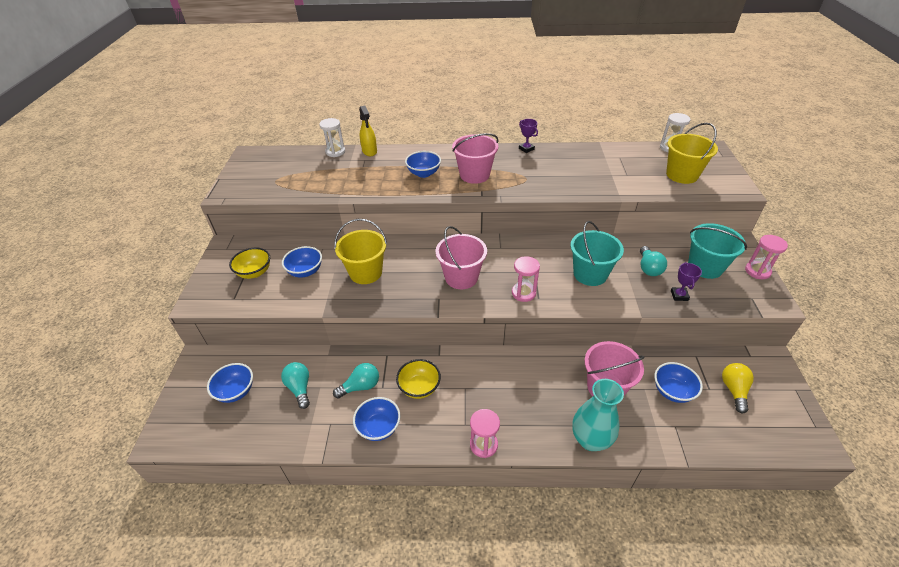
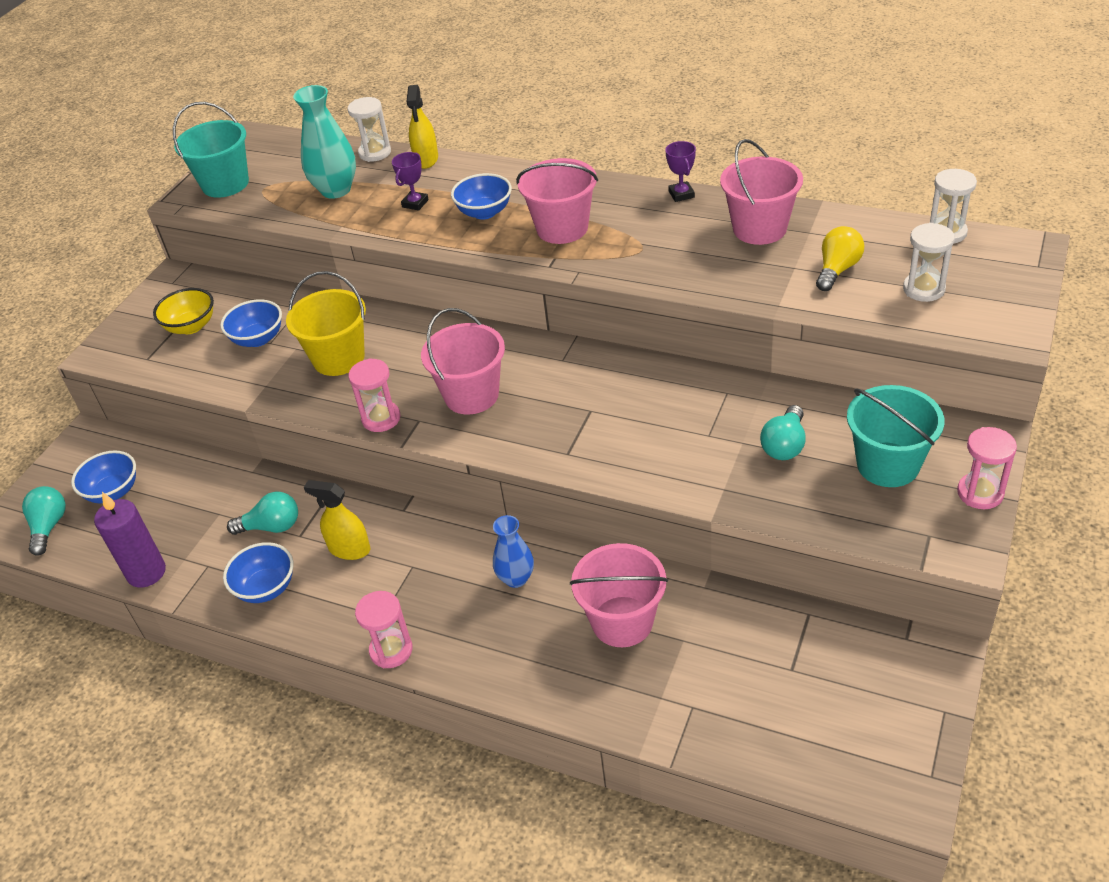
camera: 25 degrees right, 0 degrees up
turquoise light bulb [281,362,310,409] -> turquoise light bulb moved to [22,486,66,556]
yellow bowl [396,359,441,399] -> yellow spray bottle [304,480,370,560]
pink hourglass [512,256,540,302] -> pink hourglass moved to [348,358,400,432]
turquoise bucket [570,221,624,286] -> turquoise bucket moved to [173,102,249,198]
turquoise vase [572,379,624,451] -> turquoise vase moved to [293,85,356,199]
blue bowl [655,362,703,403] -> none
yellow bucket [666,123,718,184] -> white hourglass [903,223,955,302]
purple trophy [671,262,702,301] -> purple trophy moved to [392,152,429,210]
yellow light bulb [722,363,754,414] -> yellow light bulb moved to [816,226,864,291]
none -> purple candle [94,492,166,588]
none -> blue vase [493,515,534,588]
none -> pink bucket [720,139,803,245]

